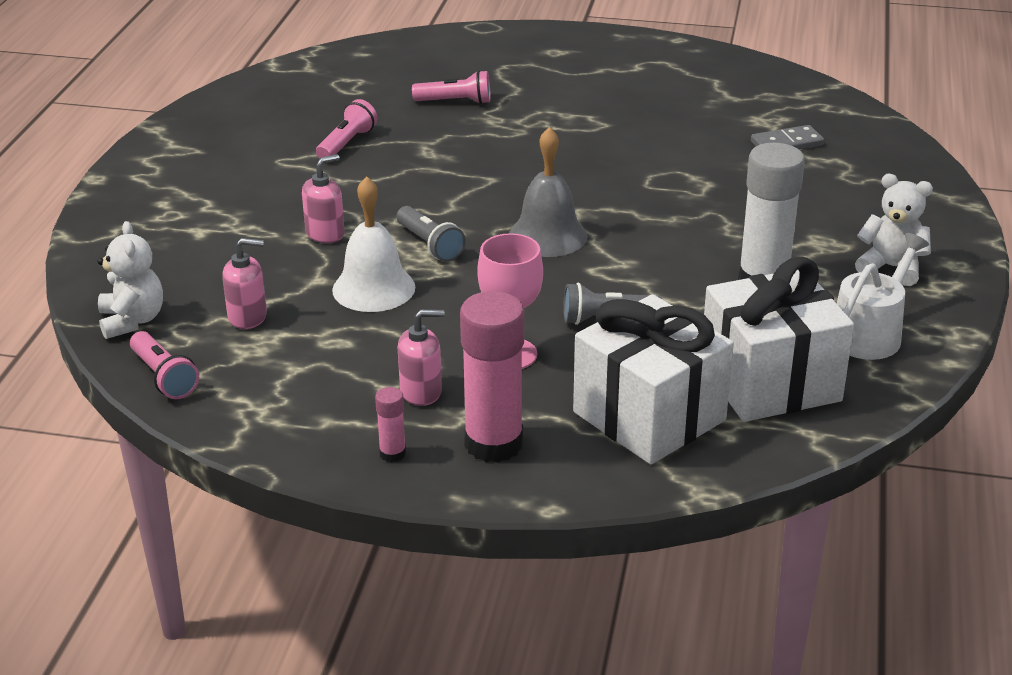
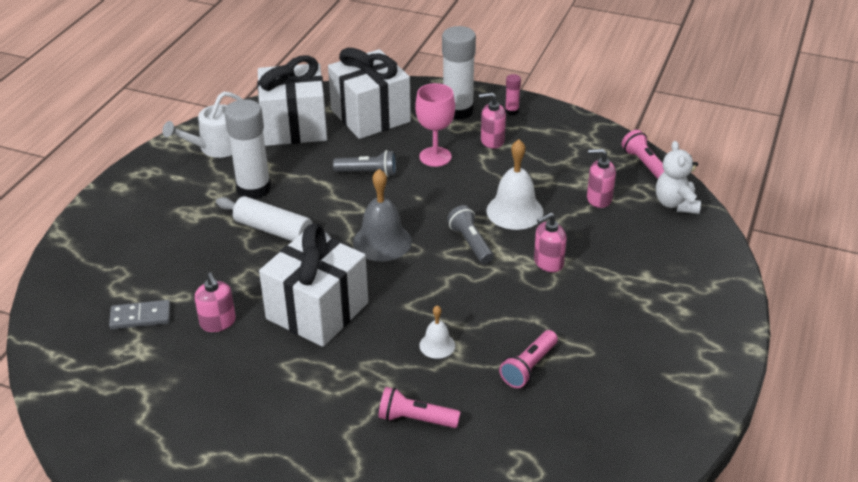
camera: 170 degrees left, 5 degrees up
pink glue stick [460,291,524,463] -> white glue stick [442,26,476,120]
white teddy bear [855,174,933,286] -> none
none -> pink soap dispenser [194,273,236,332]
none -> white rolling pin [216,196,331,241]
none -> white gift [259,224,368,347]
none -> white bell [419,305,455,359]

